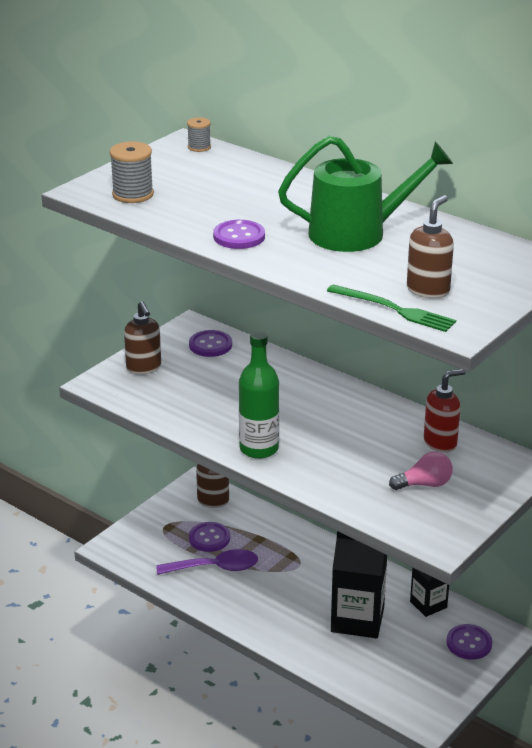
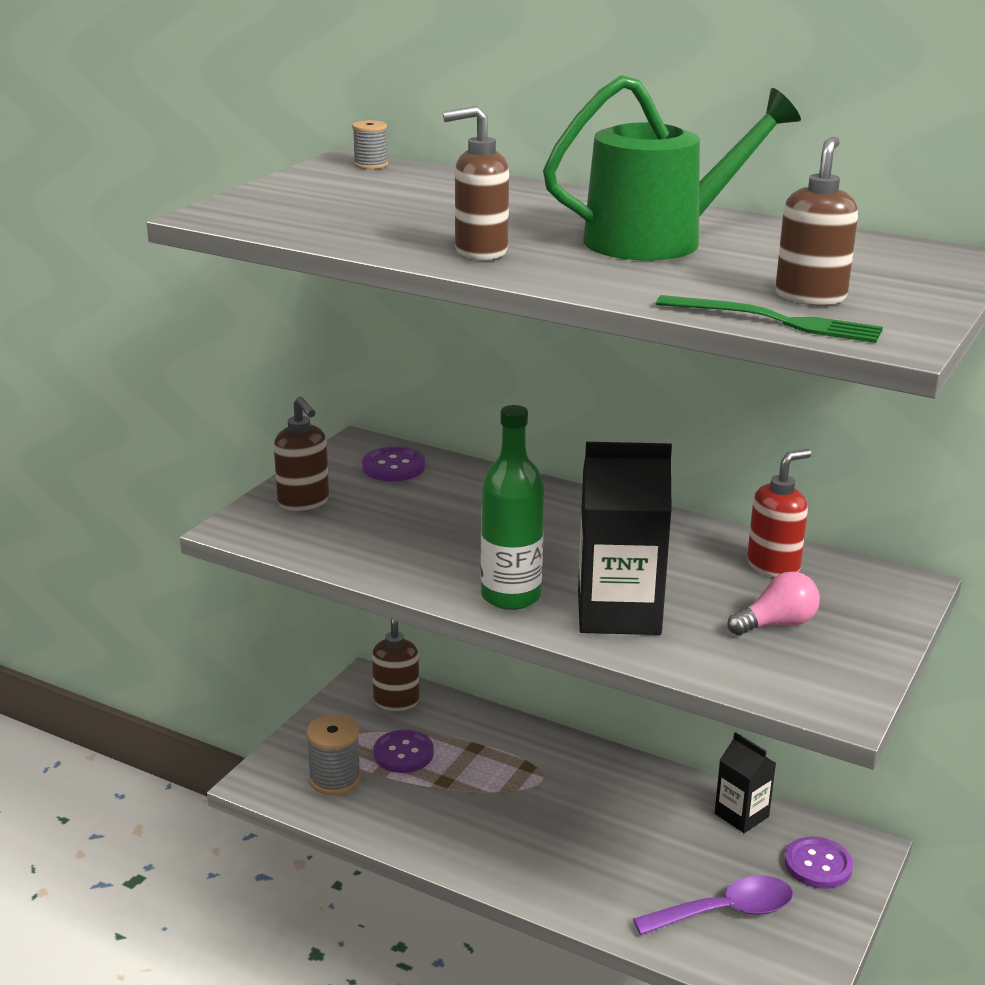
camera: 10 degrees left, 5 degrees down
grey spool [110,142,154,203] -> grey spool moved to [306,714,361,795]
purple spoon [156,549,258,575] -> purple spoon moved to [633,875,793,935]
purple button [213,220,265,249] -> brown soap dispenser [443,106,509,260]
black carton [331,531,387,638] -> black carton moved to [578,442,672,635]

